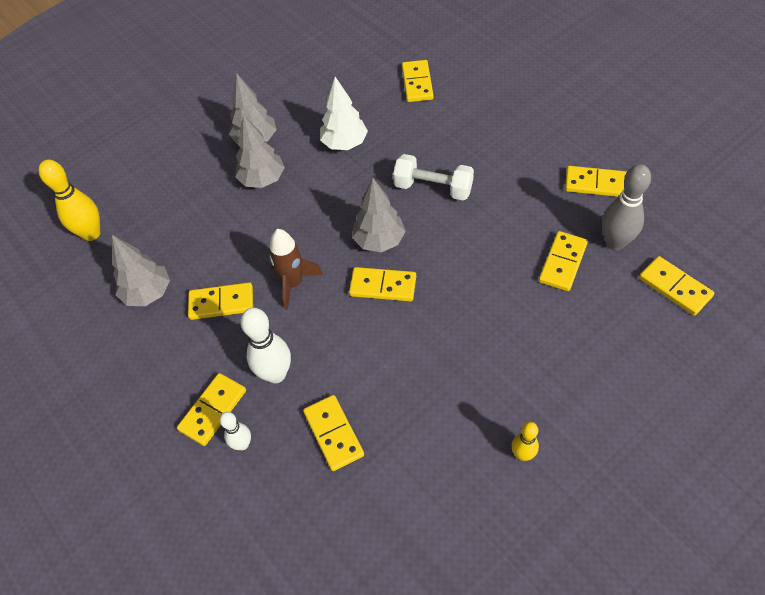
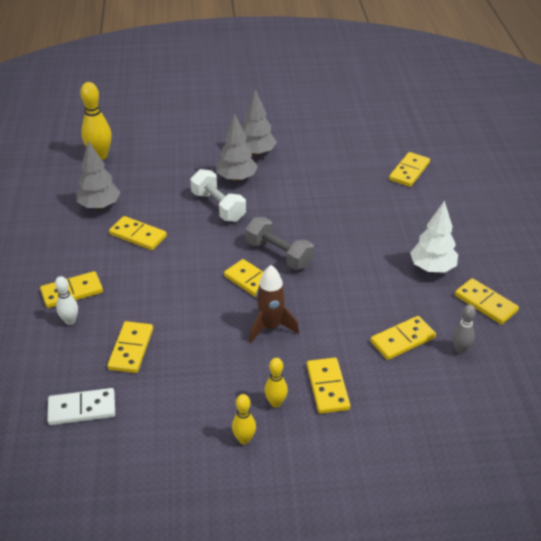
camera: 30 degrees right, 15 degrees down
white bowling pin [240,308,291,383] -> none
brown rocket [269,229,323,310] -> brown rocket moved to [249,265,299,343]
white tree [320,77,368,150] -> white tree moved to [410,200,458,273]
grey tree [352,178,405,252] -> grey dumbbell [246,217,314,270]
white dumbbell [393,154,474,200] -> white dumbbell moved to [190,169,246,222]
grey bowling pin [602,164,651,250] -> grey bowling pin [452,305,476,354], size x0.58
yellow domino [639,256,714,316] -> yellow domino moved to [307,358,350,414]
none -> white domino [47,388,115,425]
none -> yellow bowling pin [265,358,288,408]

